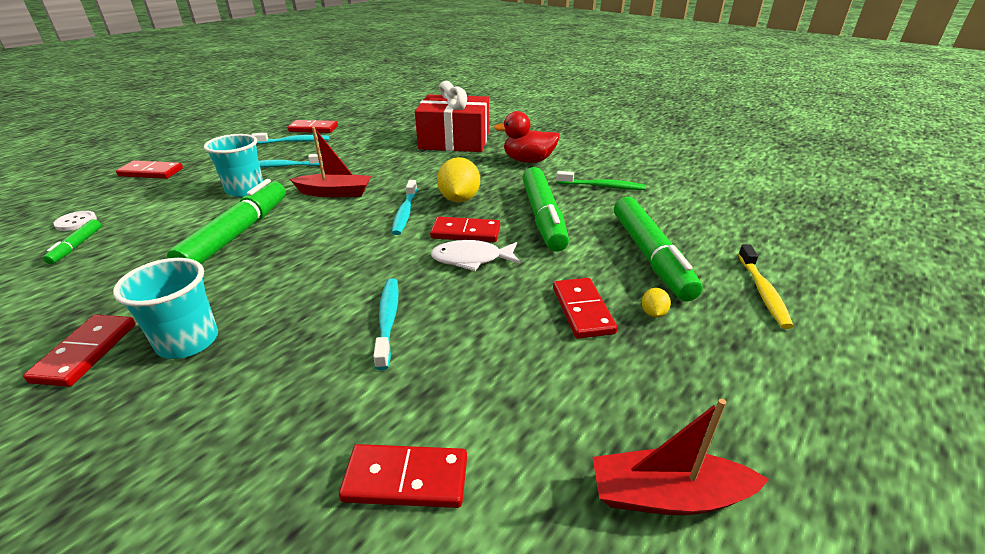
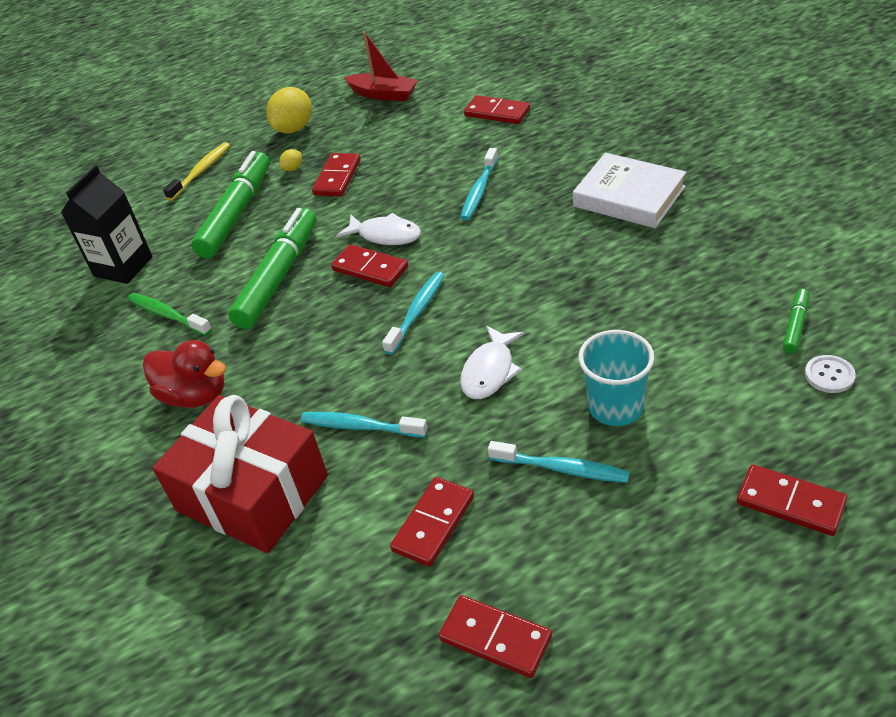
camera: 150 degrees left, 10 degrees up
red domino [23,314,136,387] -> red domino moved to [390,477,474,567]
turquoise cup [113,258,218,359] -> white book [573,153,686,228]
green marker [167,179,286,264] -> none
turquoise toothbrush [252,133,330,144] -> turquoise toothbrush moved to [301,412,428,437]
red boat [290,127,371,197] -> white fish [460,326,525,399]
yellow lemon [437,157,480,203] -> yellow lemon moved to [266,87,312,133]
none -> black carton [61,165,153,284]

